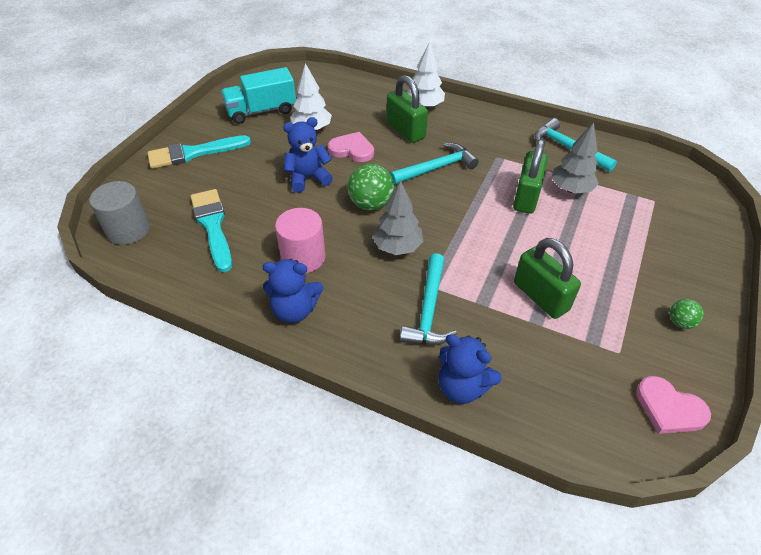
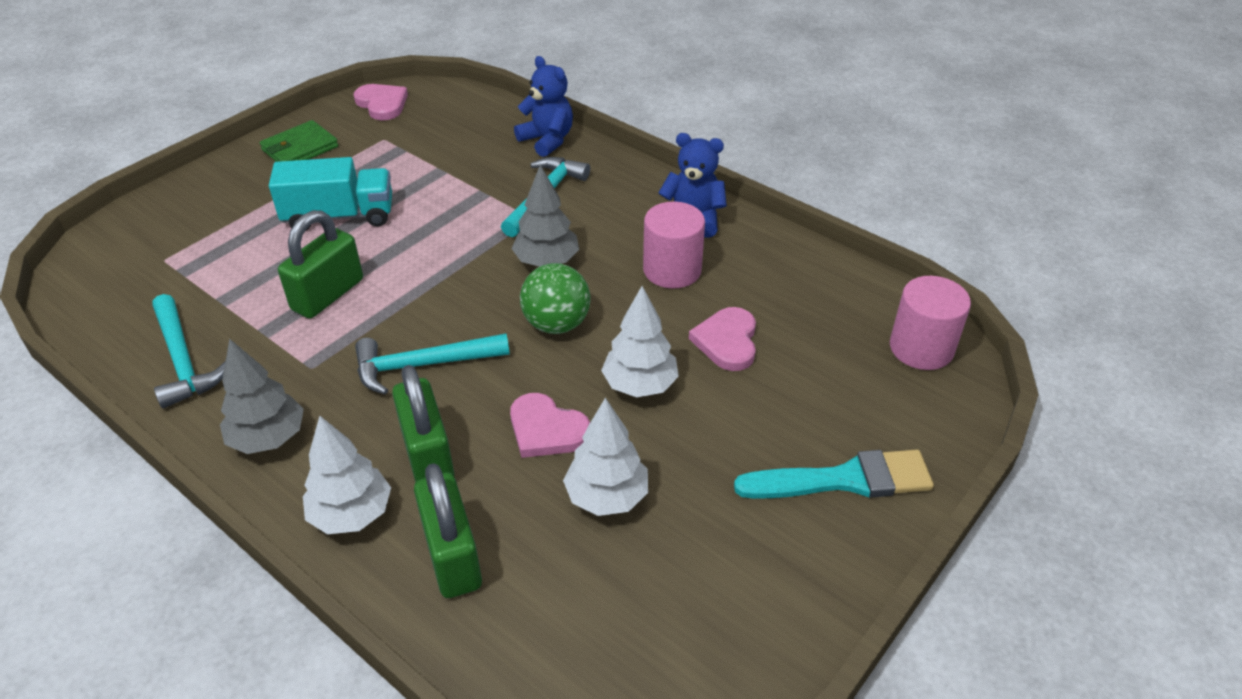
camera: 165 degrees left, 5 degrees down
grey cylinder [89,181,150,245] -> pink cylinder [890,276,971,370]
turquoise brush [190,189,232,272] -> none
turquoise truck [221,67,296,124] -> turquoise truck moved to [269,157,392,231]
blue teddy bear [283,117,333,193] -> white tree [601,286,679,397]
green padlock [514,238,581,319] -> green padlock moved to [414,463,482,598]
grey tree [551,122,599,194] -> grey tree moved to [220,338,304,454]
green ball [670,299,704,329] -> green wallet [260,120,338,162]
none -> pink heart [689,307,756,371]

